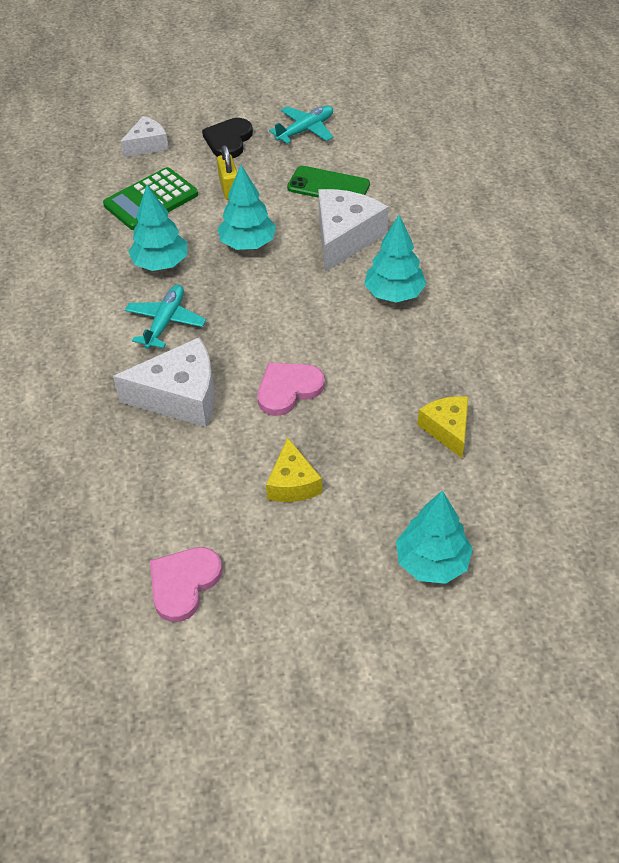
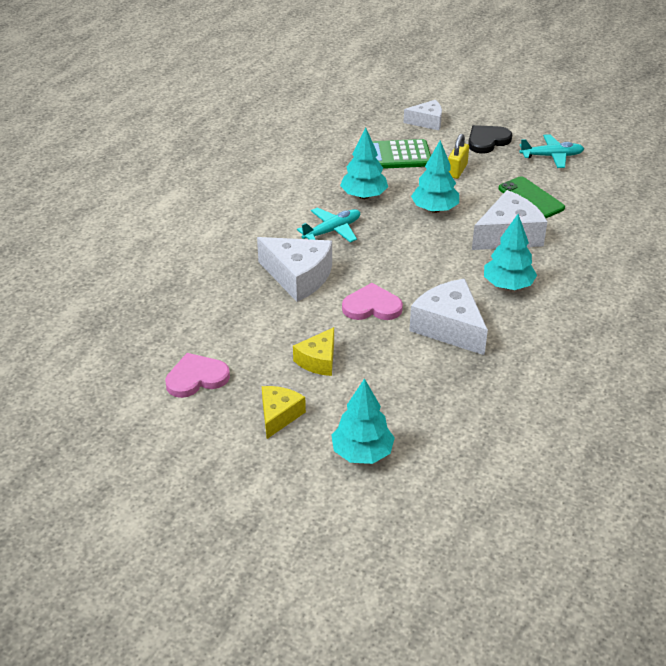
camera: 35 degrees right, 10 degrees down
yellow cheese [417,396,468,458] -> yellow cheese moved to [262,386,306,439]
none -> white cheese [409,279,488,355]

